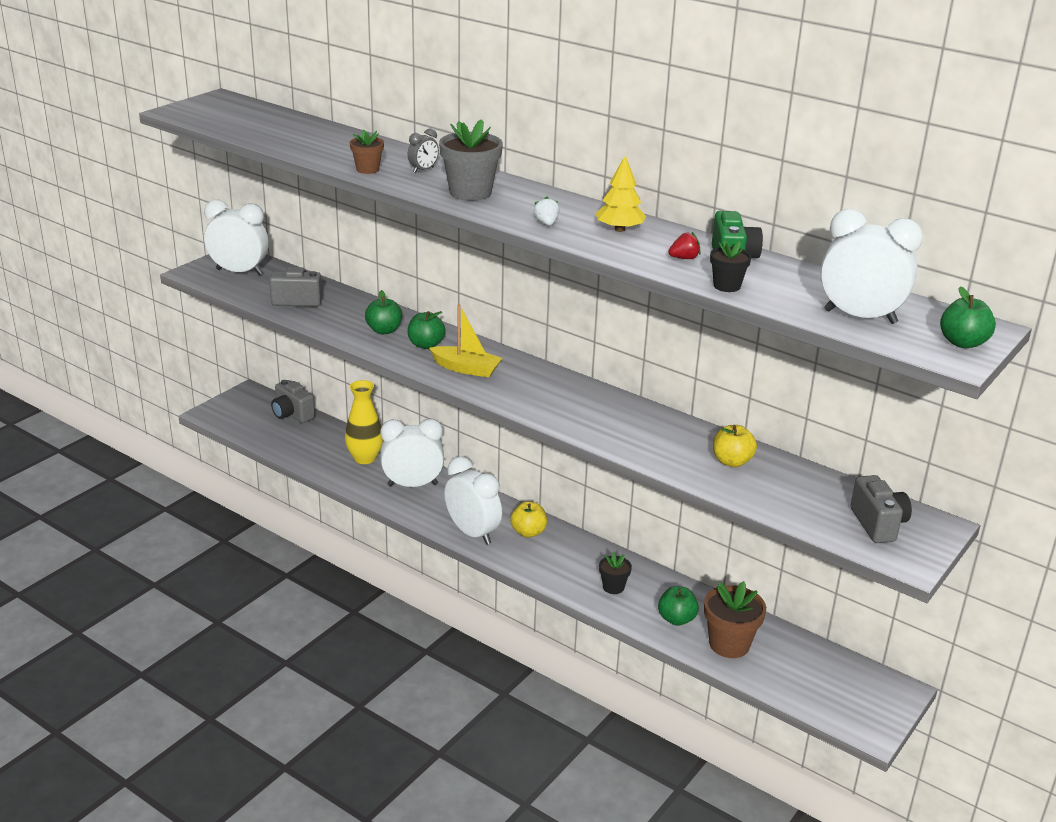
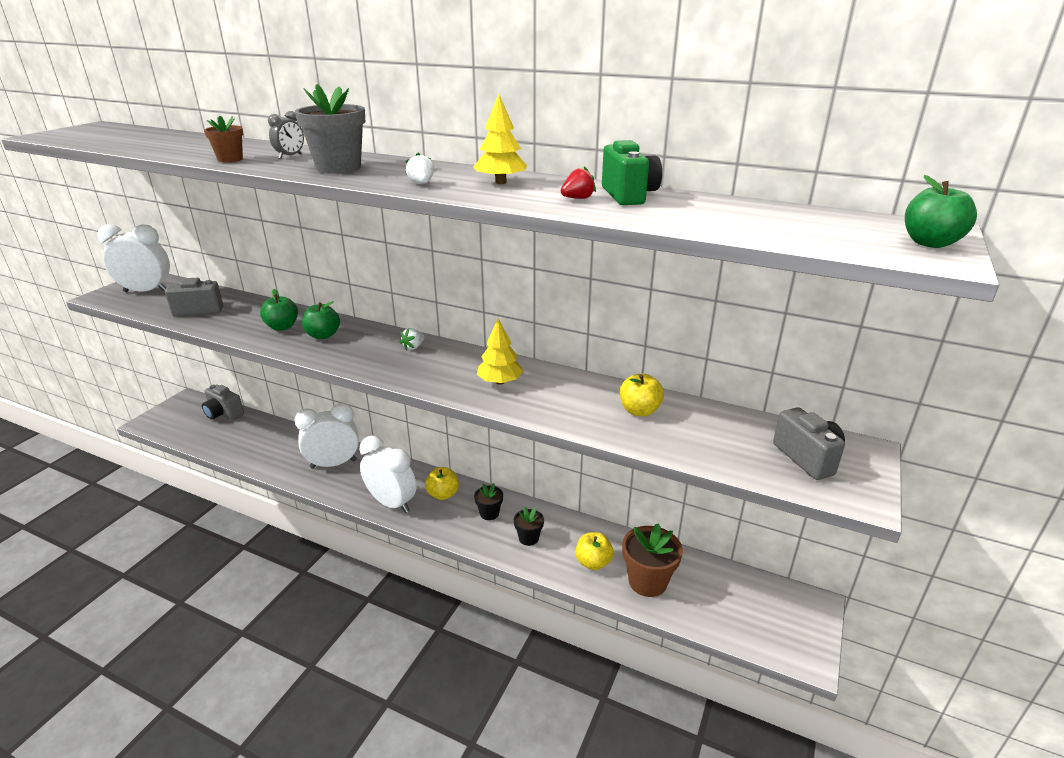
camera: 10 degrees left, 0 degrees up
yellow vase [345,380,383,464] -> none
yellow boat [429,304,502,377] -> none
green apple [658,586,699,626] -> yellow apple [575,532,614,570]
black flower pot [710,240,751,292] -> black flower pot moved to [474,483,503,520]
white clock [820,209,923,324] -> none
none -> white strawberry [400,328,424,351]
none -> yellow tree [477,318,523,385]

